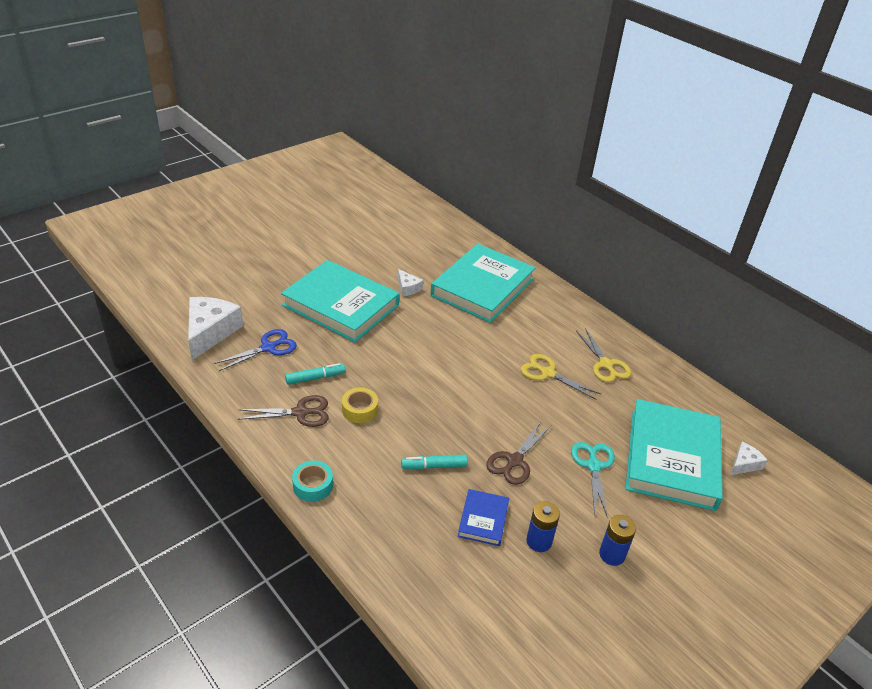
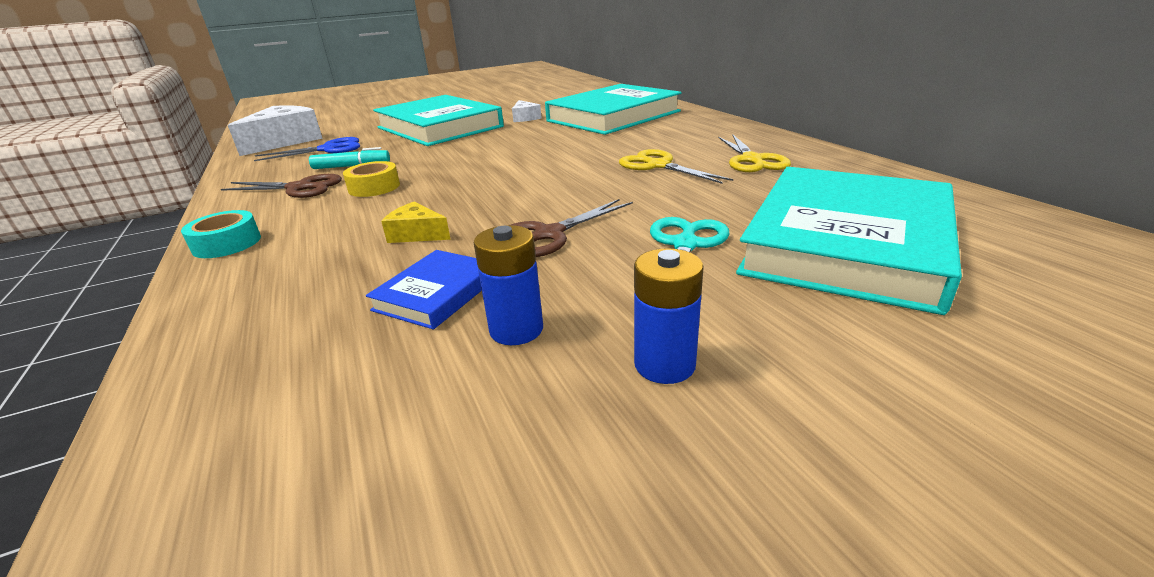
camera: 20 degrees right, 10 degrees down
turquoise marker [401,454,468,469] -> yellow cheese [381,202,451,243]
white cheese [730,442,768,475] -> none

